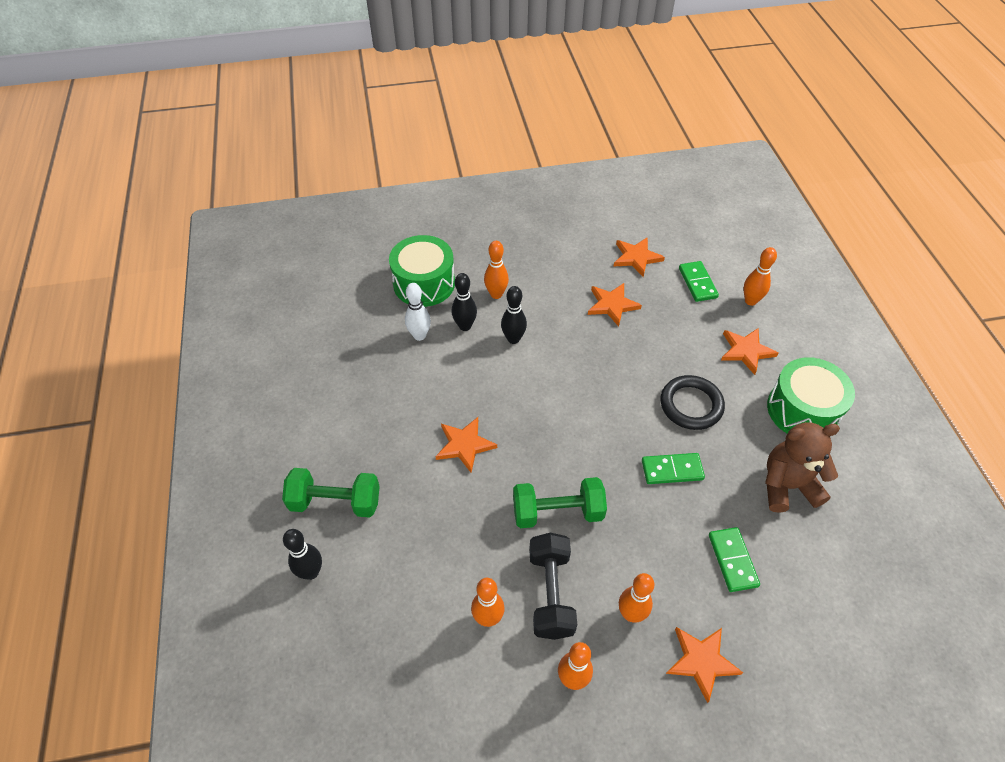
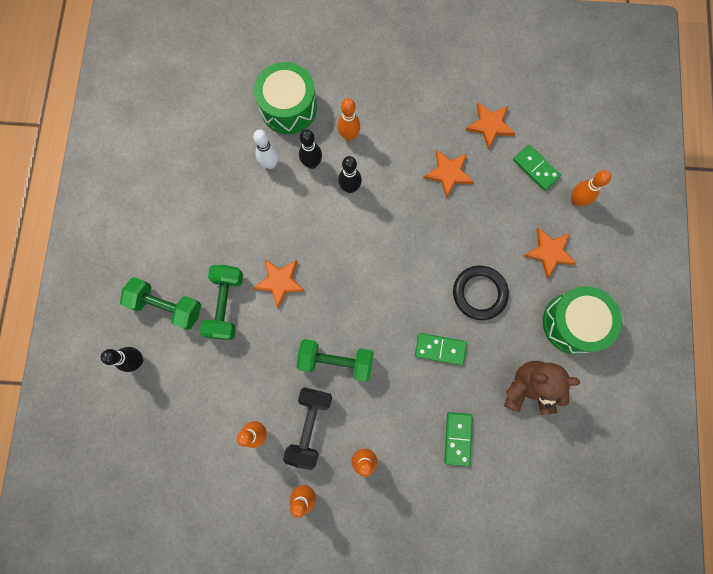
camera: 15 degrees right, 25 degrees up
orange star [666,627,743,703] -> none
green domino [679,261,719,302] -> green domino turned 45 degrees counterclockwise [513,145,561,191]
none -> green dumbbell [200,265,243,340]

